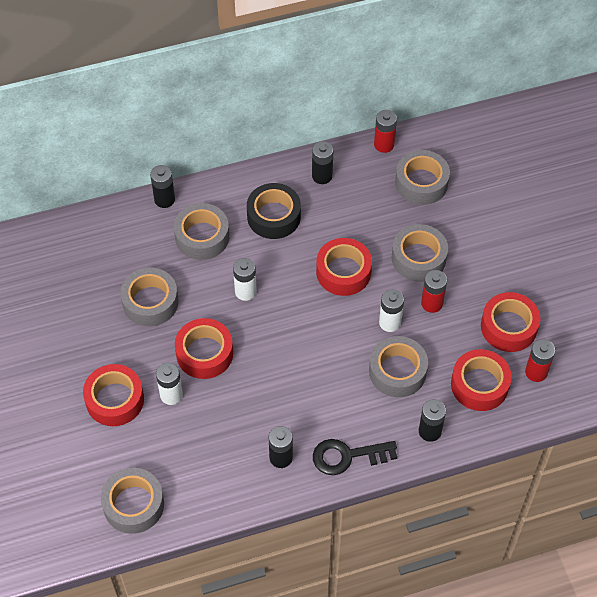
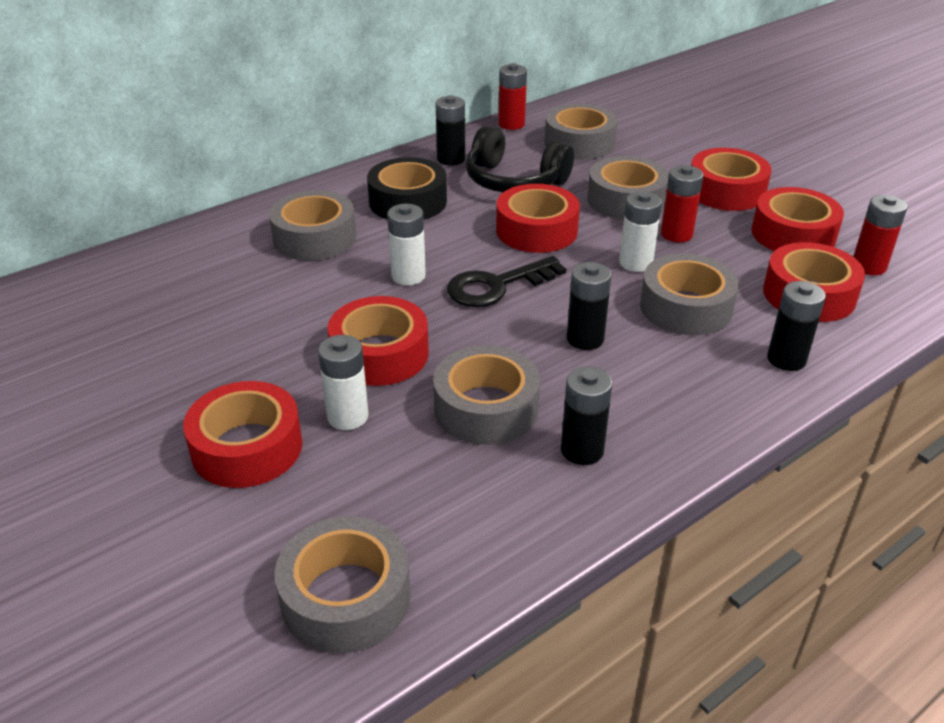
camera: 20 degrees left, 20 degrees down
grey tape [120,267,179,326] -> grey tape moved to [433,345,540,445]
black battery [150,165,175,208] -> black battery moved to [567,262,612,350]
black key [313,439,397,475] -> black key moved to [447,256,566,307]
none -> black headphones [466,126,574,192]
none -> red tape [691,148,771,211]

